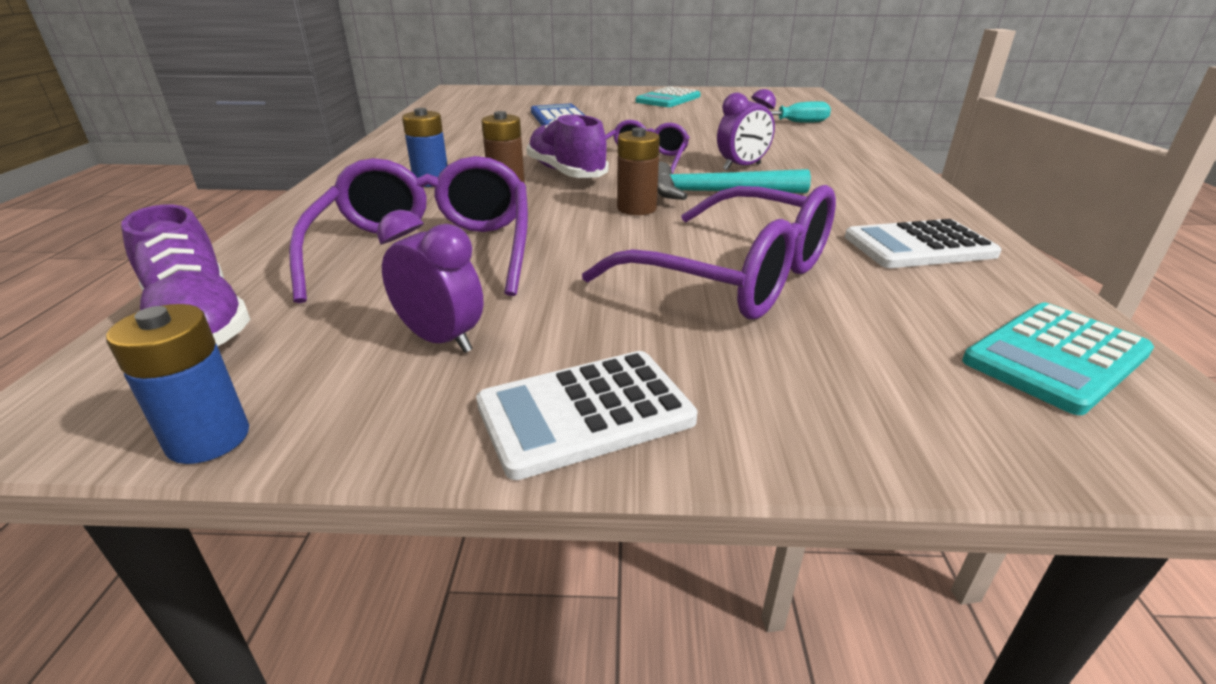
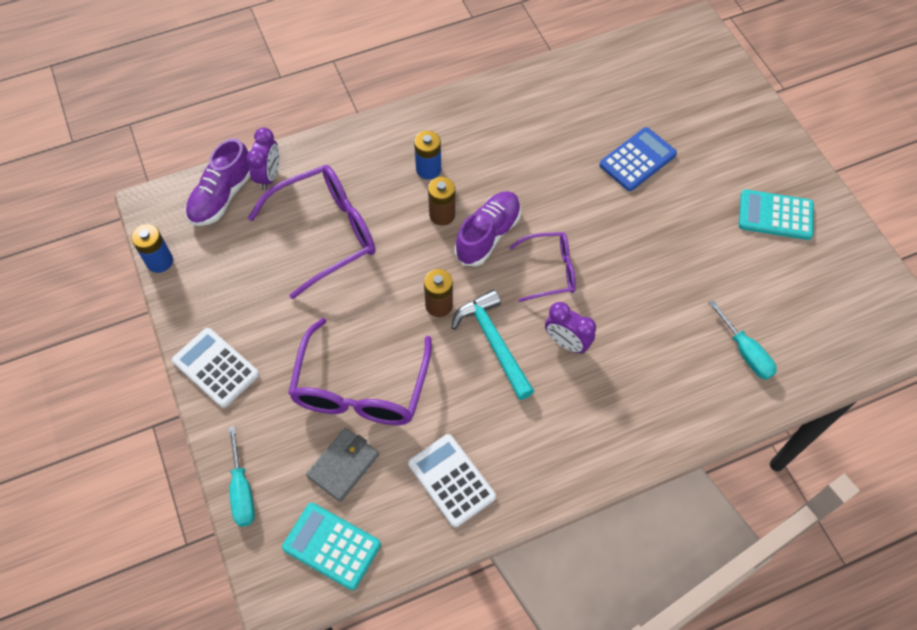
camera: 65 degrees right, 30 degrees up
purple clock [377,210,484,353] -> purple clock moved to [246,128,279,190]
none -> turquoise screwdriver [228,426,255,527]
none -> grey wallet [306,428,379,502]

